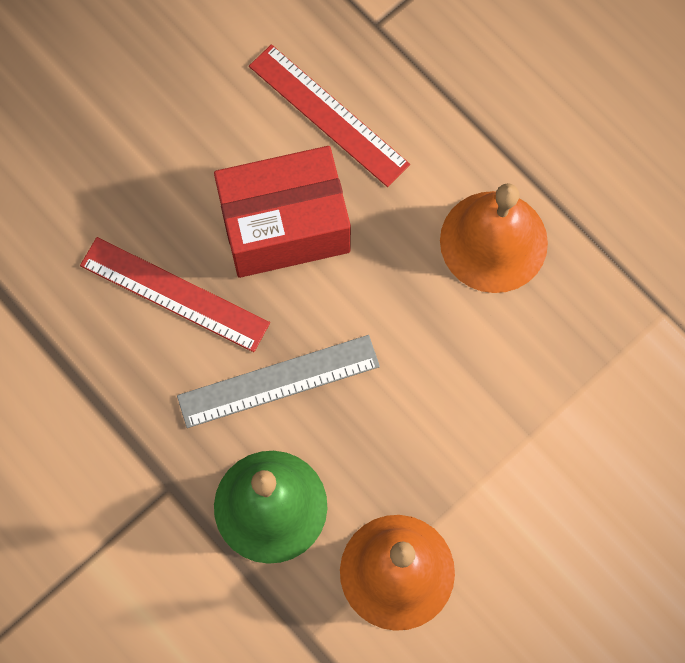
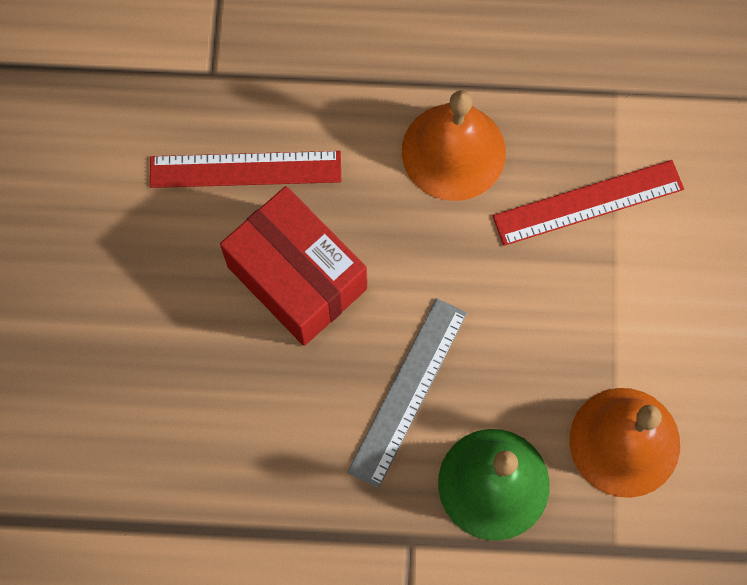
camera: 45 degrees left, 0 degrees up
red ruler [80,237,270,352] -> red ruler moved to [493,160,684,246]
red box [214,146,351,278] -> red box turned 75 degrees counterclockwise [220,186,367,346]

